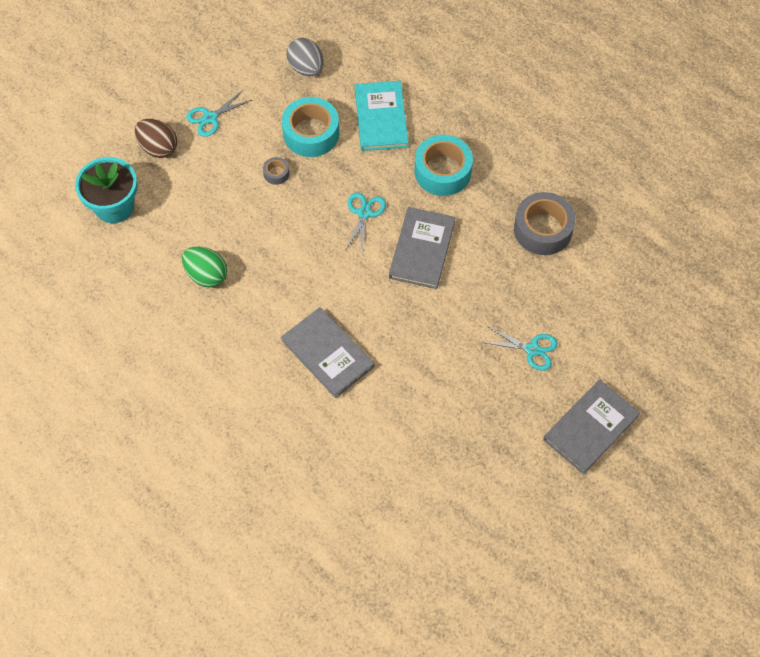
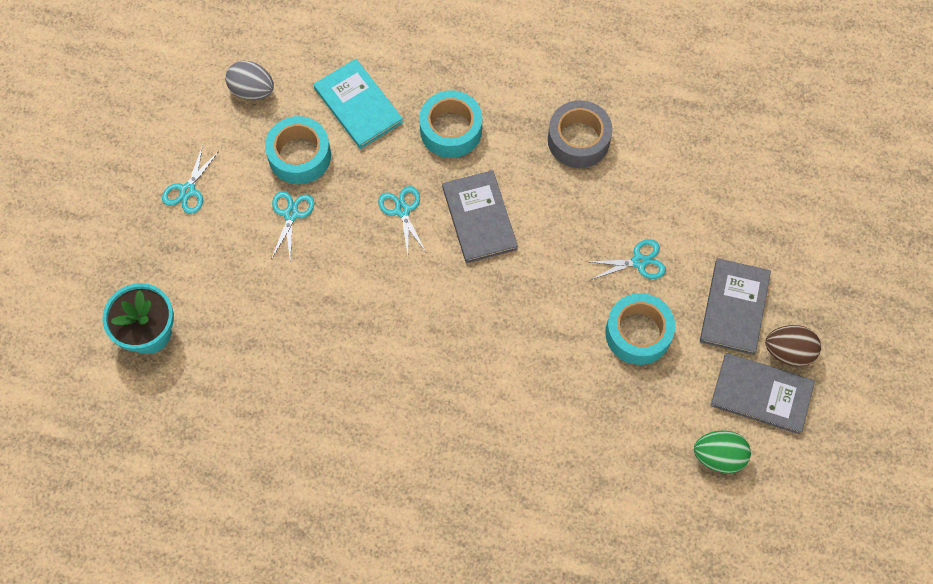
camera: 30 degrees left, 5 degrees up
brown egg [135,119,177,158] -> brown egg moved to [765,325,821,367]
green egg [182,246,227,288] -> green egg moved to [694,430,751,473]
grey tape [263,157,289,185] -> turquoise scissors [271,191,314,260]
grey book [281,307,374,398] -> grey book moved to [710,353,815,434]
none -> turquoise tape [605,293,675,365]

